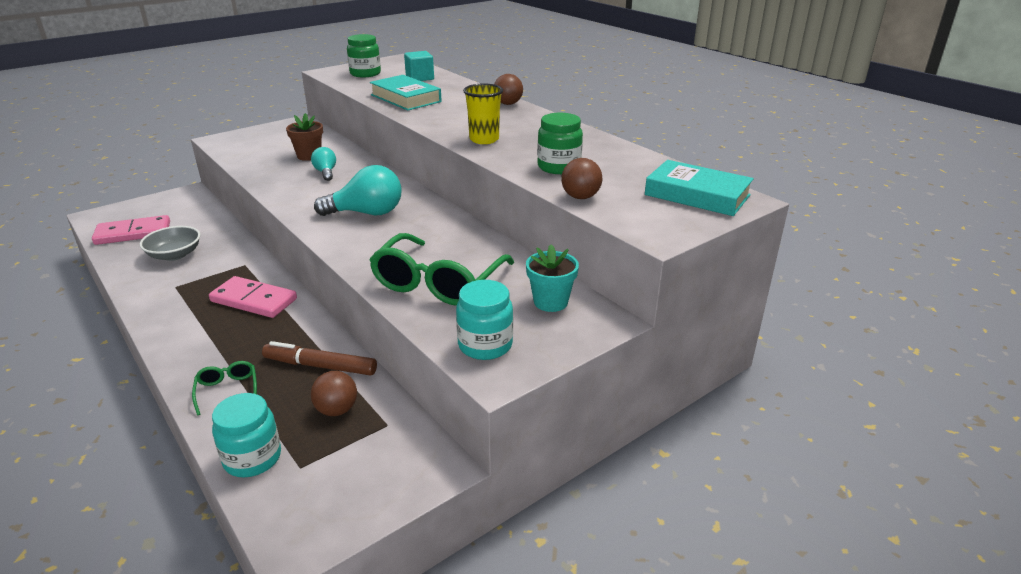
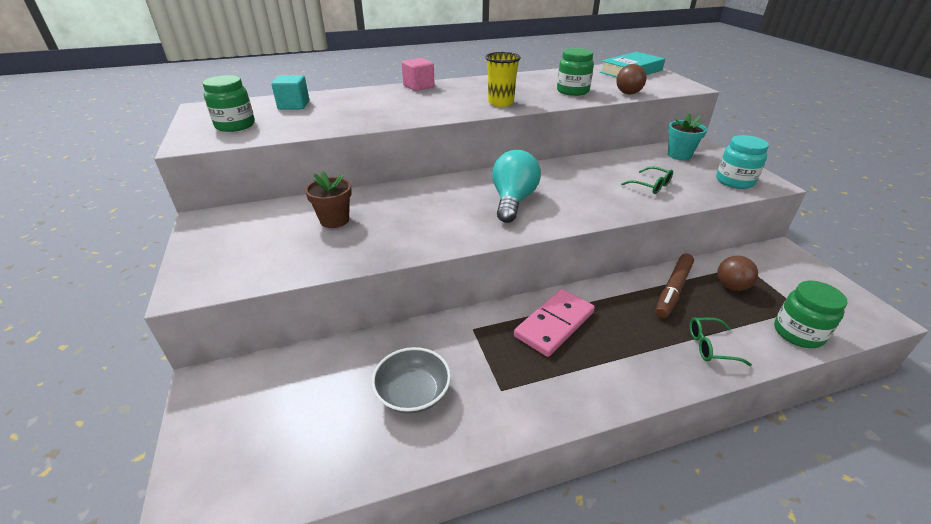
camera: 70 degrees left, 5 degrees up
pink domino [92,215,170,245] -> none
turquoise jar [212,393,281,477] -> green jar [774,281,847,348]
turquoise light bulb [311,147,336,181] -> none
green glasses [369,233,514,306] -> green glasses [621,166,673,194], size x0.46
turquoise book [370,75,442,111] -> none
brown ball [494,74,523,105] -> pink cube [402,58,435,91]

